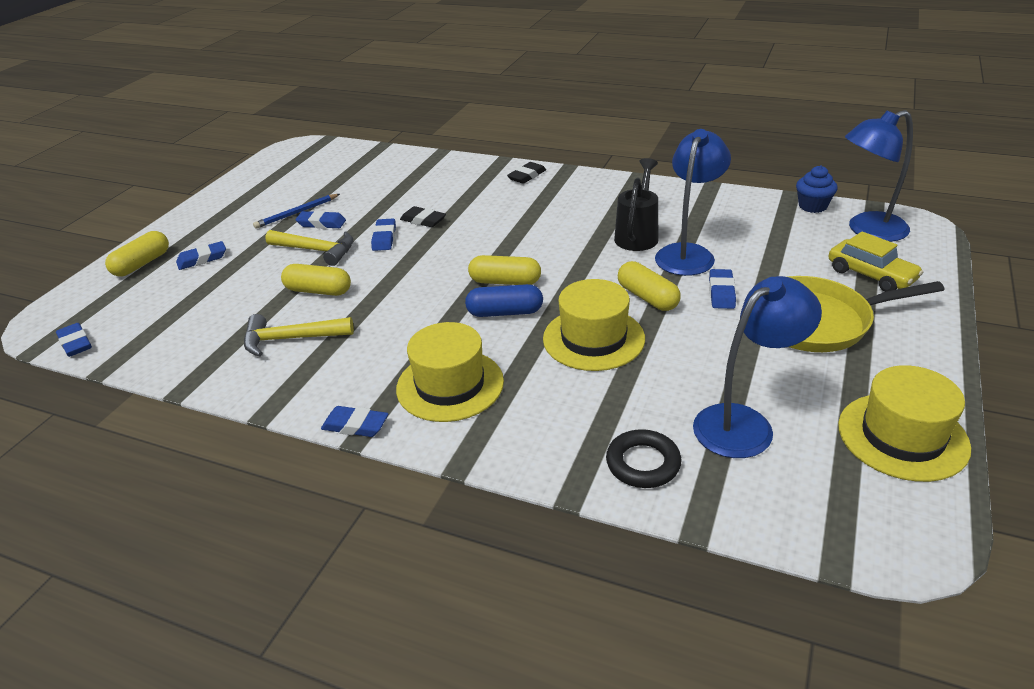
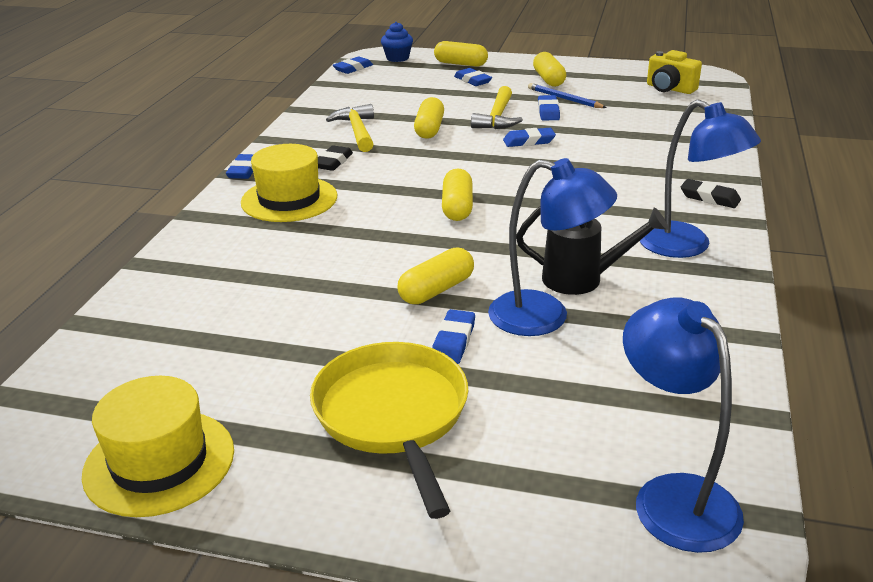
camera: 80 degrees right, 5 degrees down
black eraser [400,206,446,227] -> black eraser moved to [318,145,353,171]
blue capsule [465,284,543,317] -> none
yellow hat [543,279,645,371] -> none
black ring [606,429,681,488] -> none
blue lamp [693,276,822,458] -> blue lamp moved to [640,99,761,258]
blue eraser [709,269,736,309] -> blue eraser turned 75 degrees counterclockwise [432,309,475,364]
blue cupcake [796,165,838,213] -> blue cupcake moved to [381,22,413,62]
yellow car [828,231,923,292] -> none
none -> yellow capsule [533,52,566,87]
none -> yellow camera [647,50,702,94]

